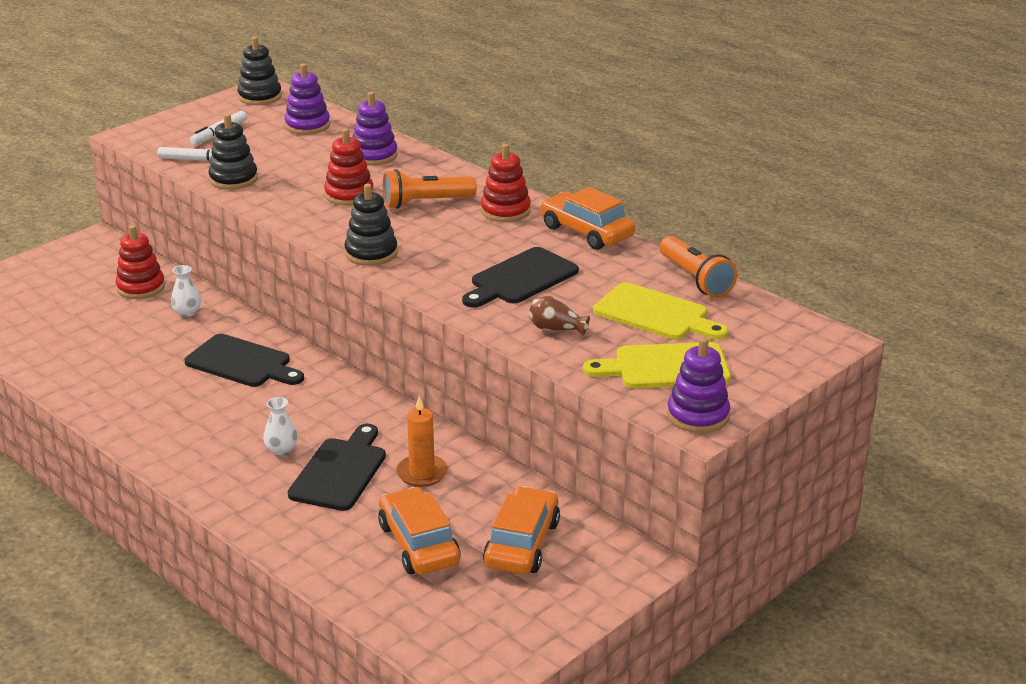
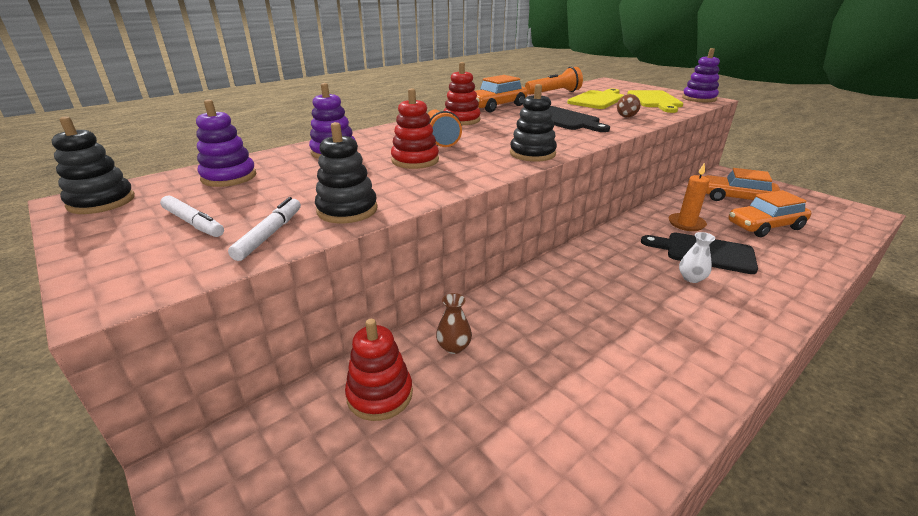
camera: 85 degrees left, 0 degrees up
white vase [171,265,201,317] -> brown vase [436,293,472,354]
black cutting board [184,334,304,387] -> none

